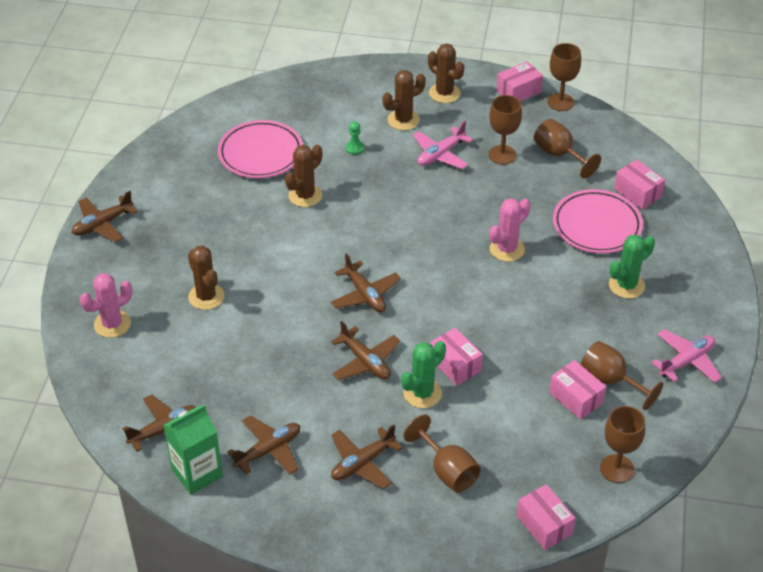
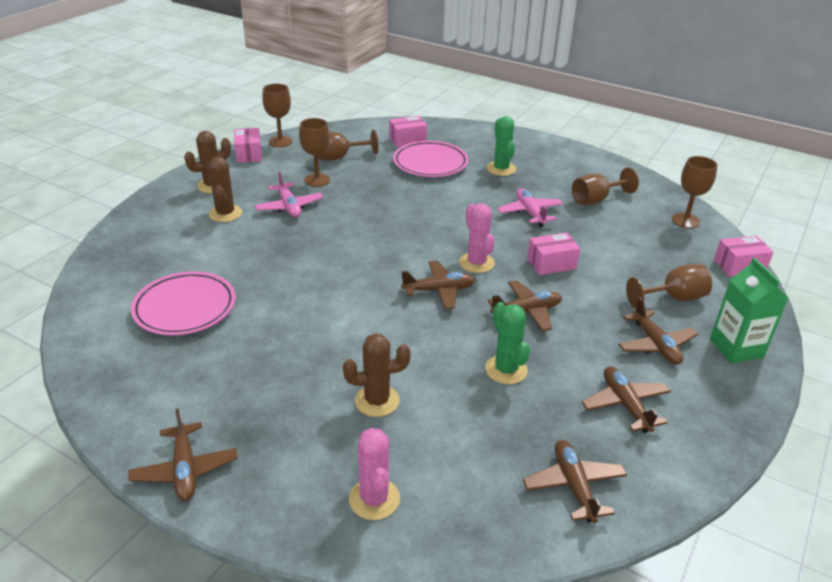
camera: 70 degrees left, 10 degrees down
green carton [164,405,223,495] -> green carton moved to [710,258,788,364]
brown cactus [285,145,322,207] -> none
green pawn [346,121,364,155] -> none
green cactus [401,341,446,408] -> green cactus moved to [485,302,530,384]
pink cactus [489,198,531,262] -> pink cactus moved to [459,203,495,273]
pink box [549,360,606,420] -> none
pink plane [651,329,722,383] -> pink plane moved to [497,188,563,227]

